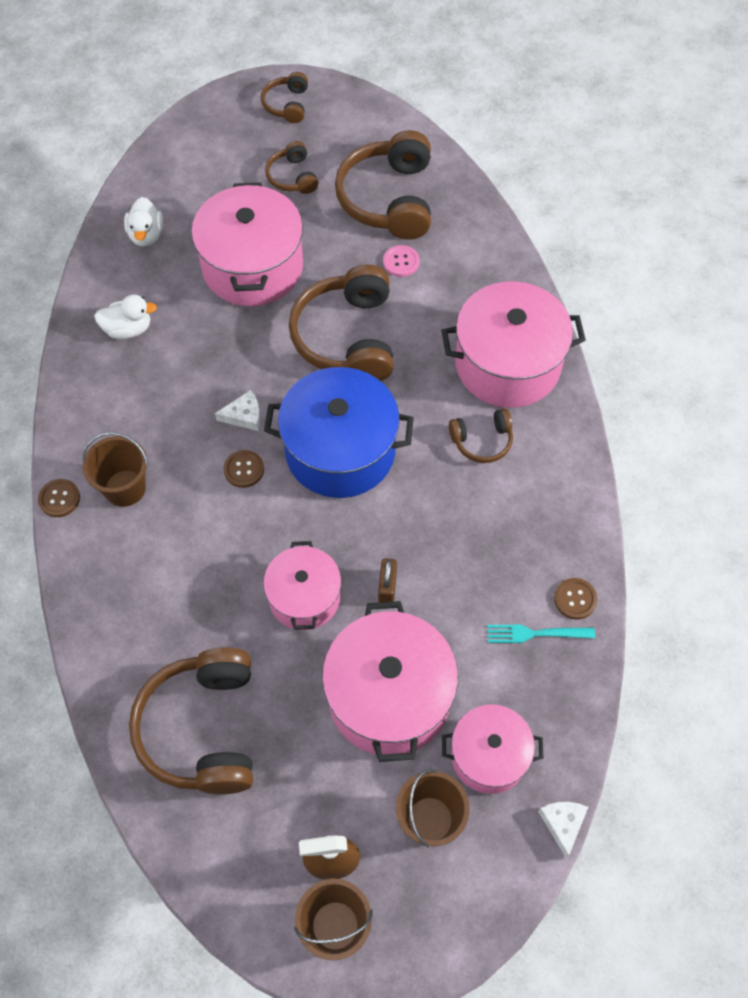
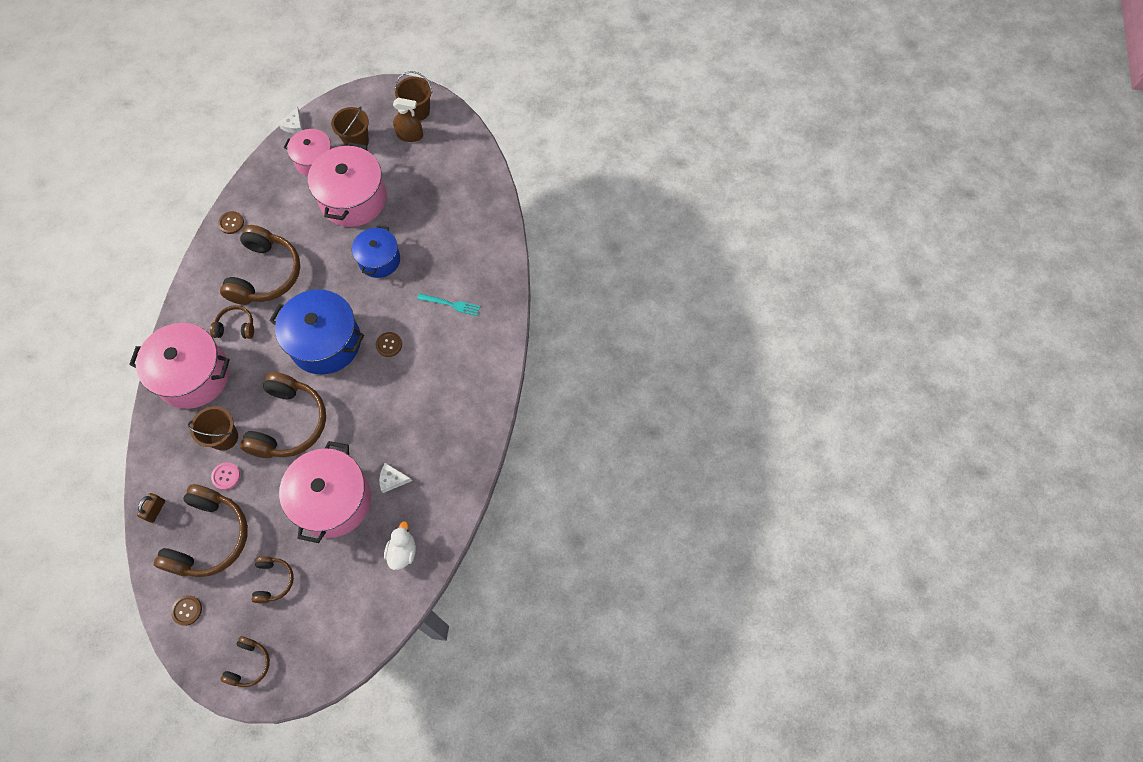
camera: 165 degrees left, 5 degrees up
brown button [38,479,80,517] -> brown button moved to [171,595,202,626]
brown bucket [82,432,148,507] -> brown bucket moved to [188,406,238,451]
white duck [94,294,157,339] -> none
brown headphones [129,647,253,794] -> brown headphones moved to [220,225,300,305]
white cheese [215,390,261,431] -> white cheese moved to [379,463,412,493]
pink pot [263,541,341,630] -> blue pot [352,225,400,278]
brown padlock [378,558,397,603] -> brown padlock moved to [137,493,165,523]
turquoise fork [487,624,595,643] -> turquoise fork moved to [417,293,480,316]

